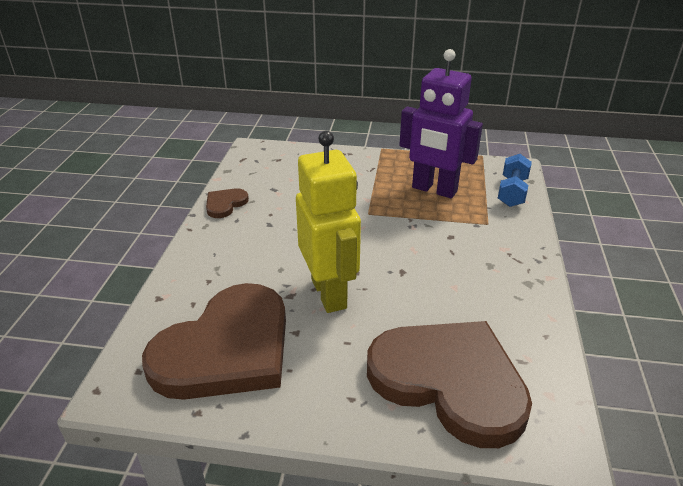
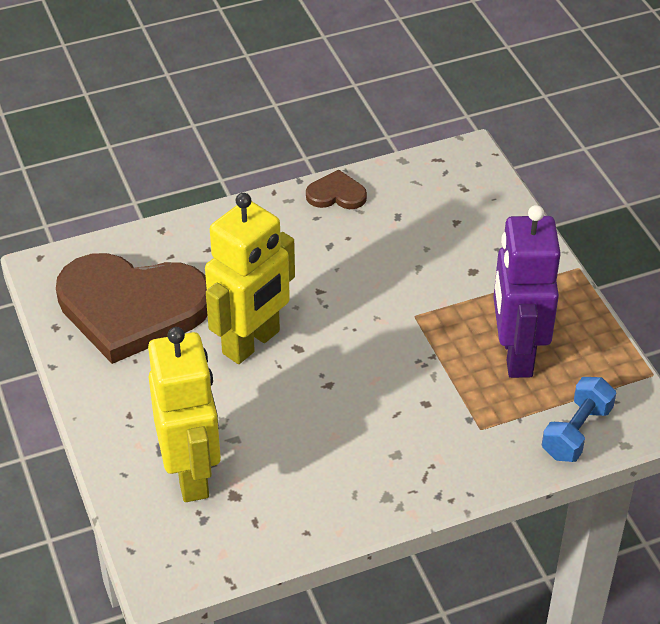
camera: 60 degrees right, 10 degrees up
brown heart [367,321,532,448] -> yellow robot [148,327,221,502]
blue dumbbell [498,154,532,207] -> blue dumbbell turned 45 degrees counterclockwise [542,377,616,462]

